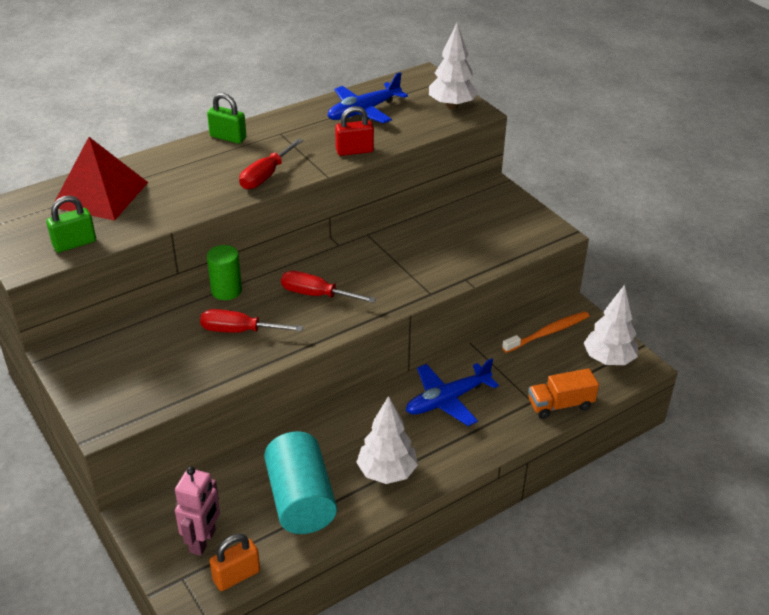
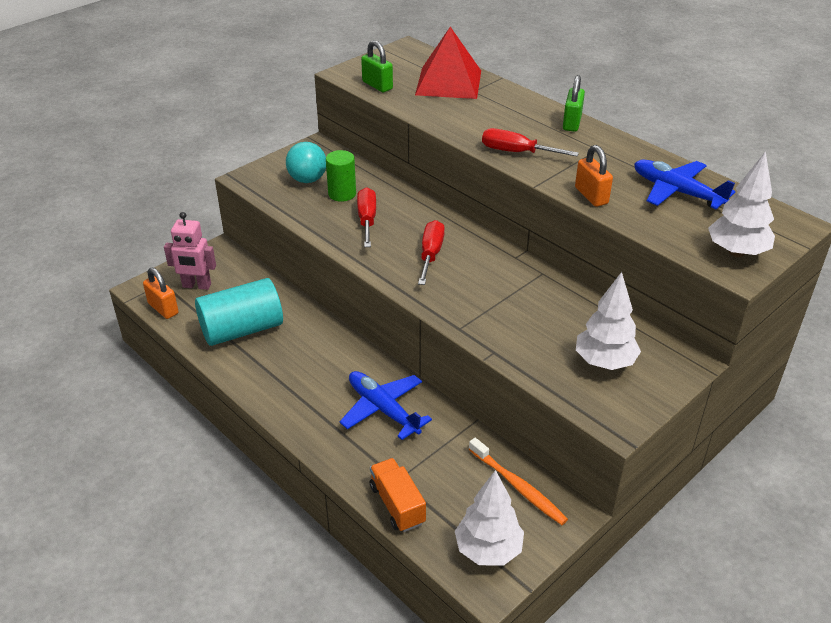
camera: 80 degrees right, 0 degrees up
green cylinder [207,245,242,300] -> green cylinder moved to [326,150,356,202]
red padlock [335,106,374,156] -> orange padlock [575,145,613,207]
white tree [357,396,418,484] -> white tree moved to [576,272,641,370]
none -> turquoise ball [286,142,326,183]

